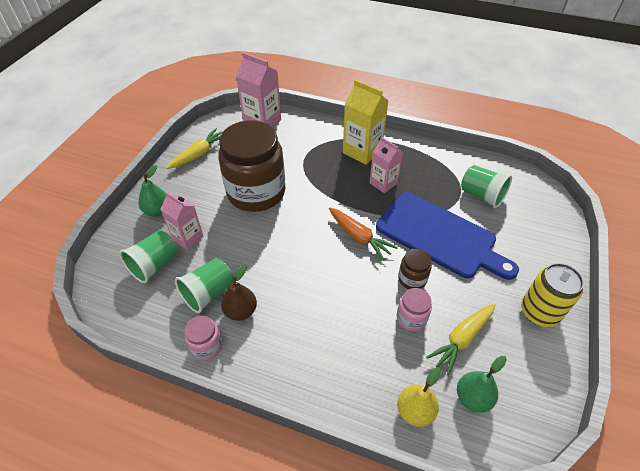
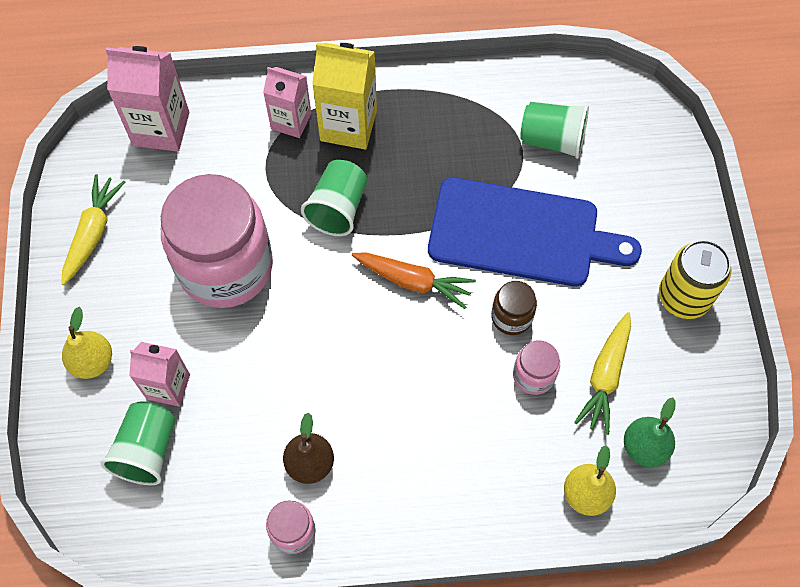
camera: 25 degrees left, 15 degrees up
green pear [138,165,166,216] -> yellow pear [62,307,112,379]
green cup [175,258,233,313] -> green cup moved to [301,160,368,236]
brown jar [218,120,285,212] -> pink jar [161,174,273,308]
pink carton [369,137,403,193] -> pink carton moved to [263,67,311,138]

